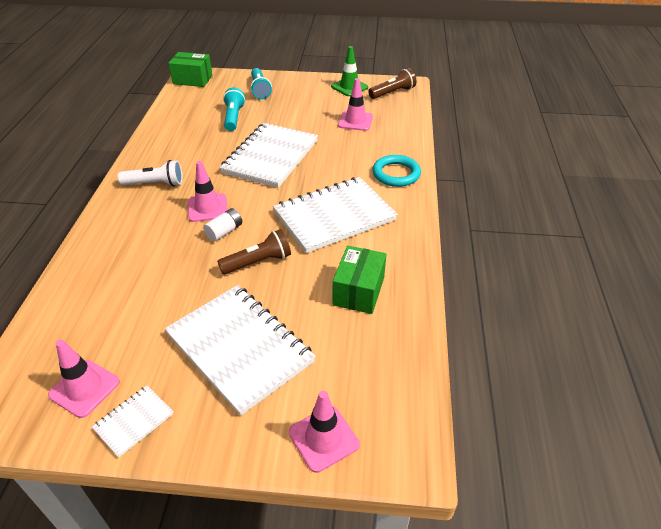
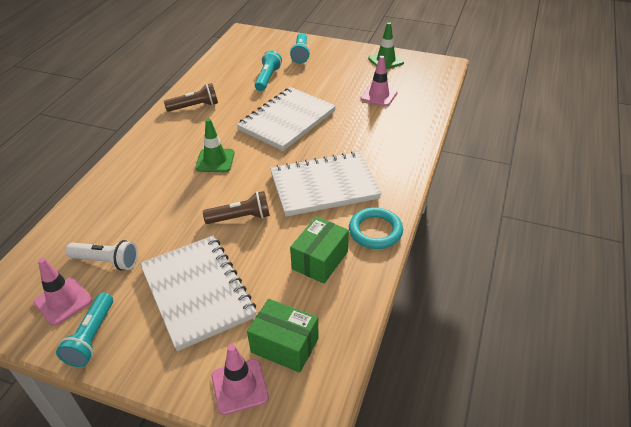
camera: 15 degrees right, 0 degrees up
white notebook [92,386,174,458] -> turquoise flashlight [56,292,113,367]
white flashlight [118,160,183,187] -> white flashlight moved to [65,240,138,270]
green box [168,52,212,87] -> green box moved to [247,299,319,373]
pink traffic cone [188,161,228,222] -> green traffic cone [195,118,235,172]
white battery [203,208,242,242] -> none
brown flashlight [368,68,417,99] -> brown flashlight moved to [164,83,218,112]
turquoise ring [372,155,421,187] -> turquoise ring moved to [349,208,403,249]

